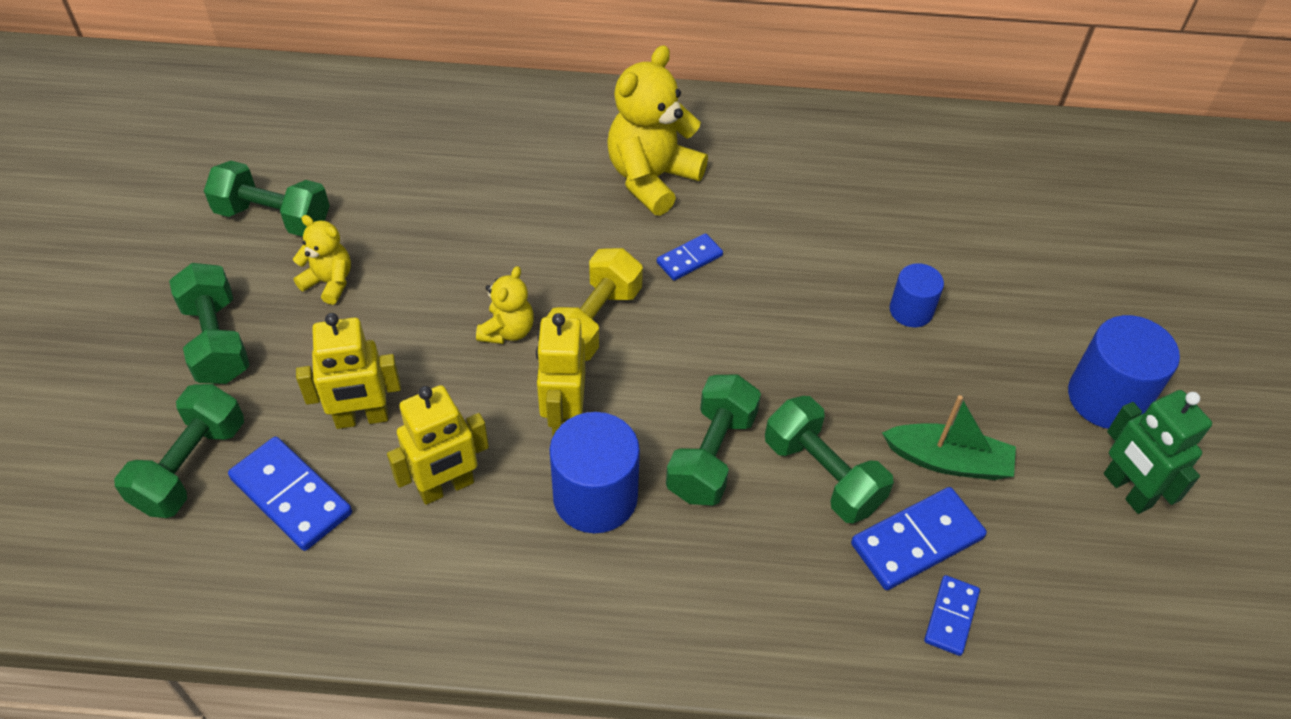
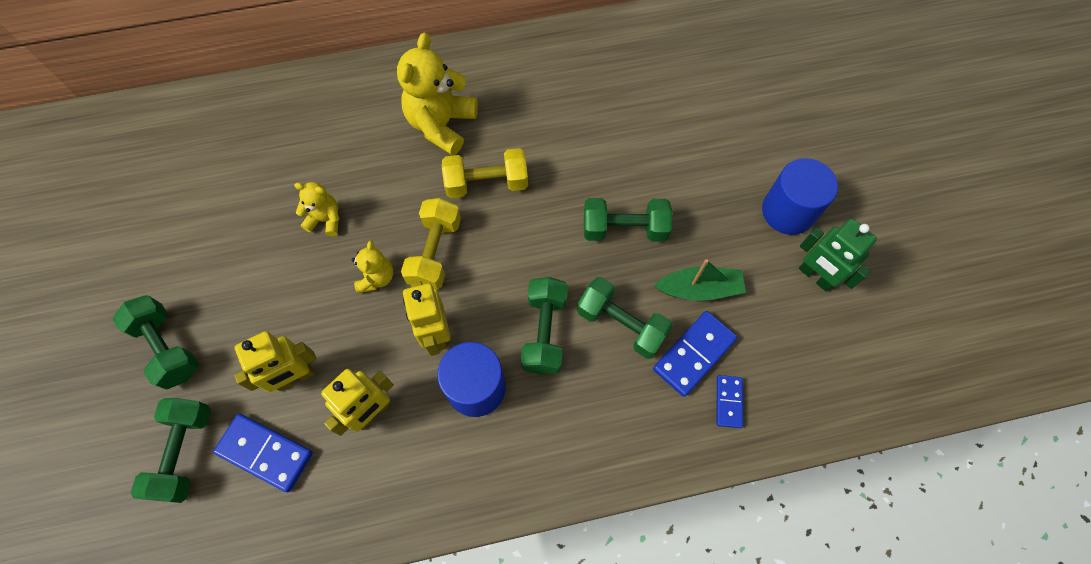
camera: 15 degrees left, 15 degrees up
green dumbbell [204,161,330,237] -> green dumbbell moved to [584,198,673,242]
yellow teddy bear [293,215,351,305] -> yellow teddy bear moved to [294,182,339,236]
blue domino [657,233,723,281] -> yellow dumbbell [442,148,528,198]
blue cylinder [890,263,944,327] -> none

